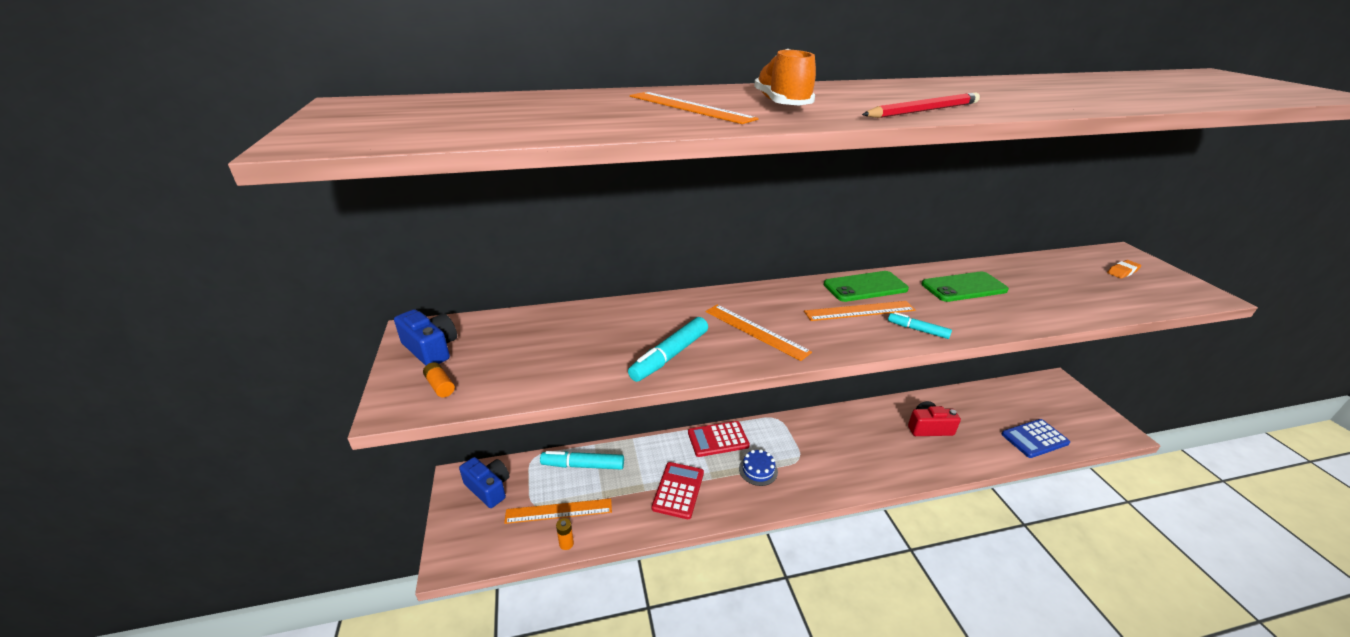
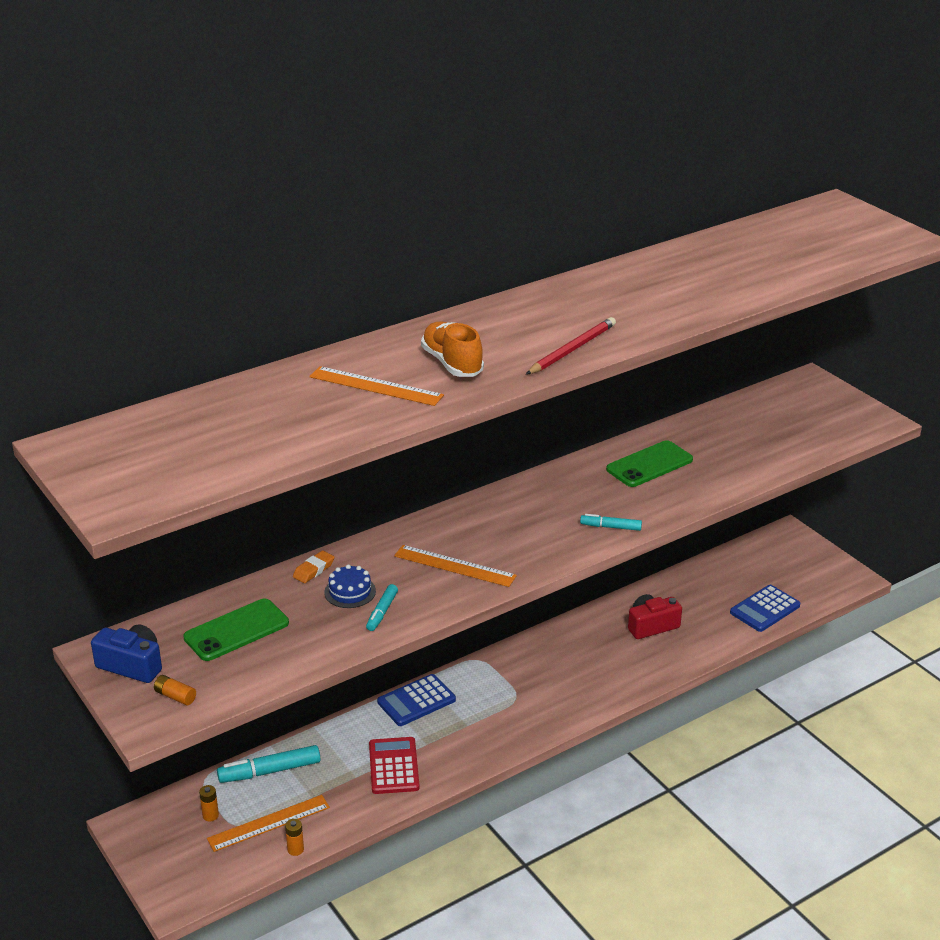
camera: 20 degrees left, 0 degrees up
blue camera [459,457,509,508] -> none
turquoise marker [628,317,708,382] -> turquoise marker [366,584,398,631], size x0.59
red calculator [688,421,750,457] -> blue calculator [377,674,456,726]
blue cake [739,449,778,486] -> blue cake moved to [324,564,376,608]
orange ruler [804,301,915,321] -> none
green phone [824,271,909,302] -> green phone moved to [183,598,289,661]
orange eraser [1107,260,1141,279] -> orange eraser moved to [293,551,335,583]
none -> orange battery [199,785,219,822]

